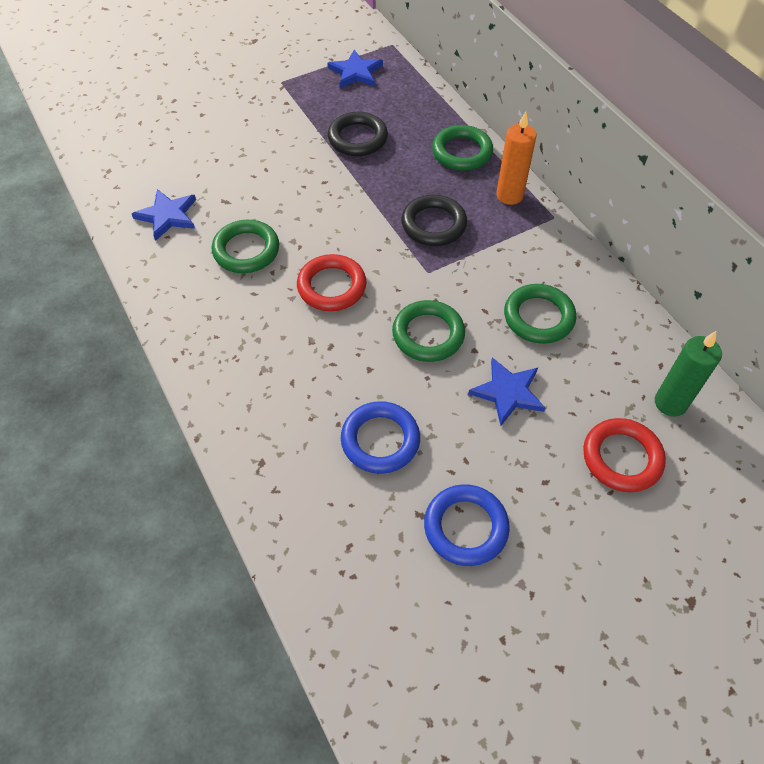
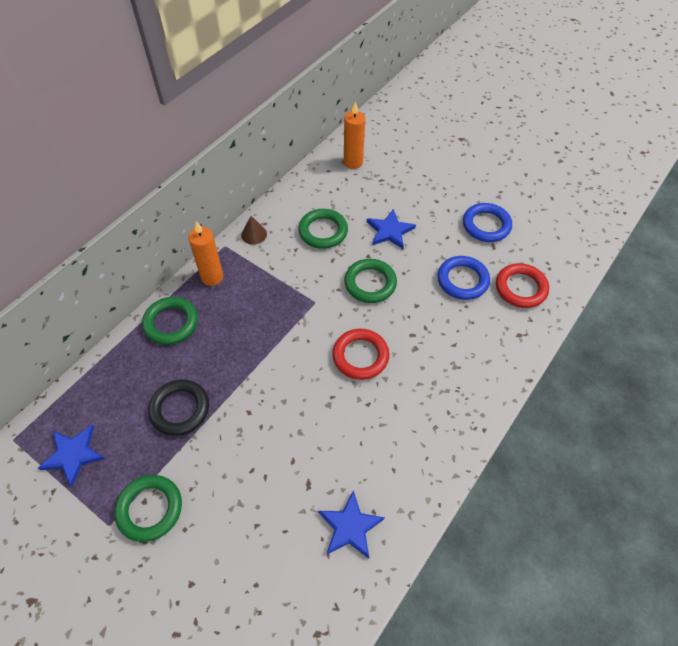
camera: 115 degrees left, 0 degrees up
green ring [212,220,279,273] -> green ring moved to [114,475,182,542]
black ring [401,195,467,246] -> none
red ring [583,418,666,492] -> red ring moved to [496,263,549,308]
green candle [655,331,722,417] -> orange candle [344,101,365,169]
none -> brown cone [241,216,267,245]

